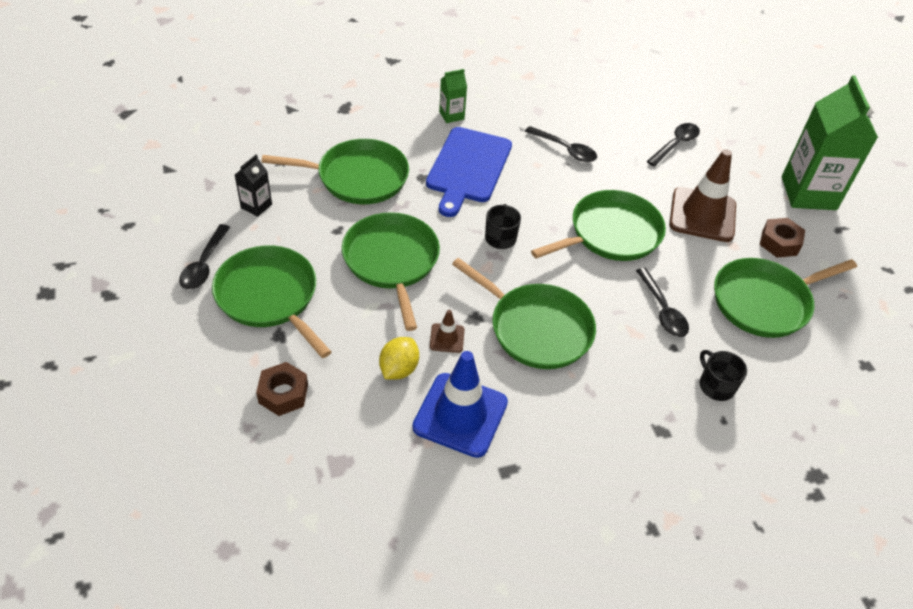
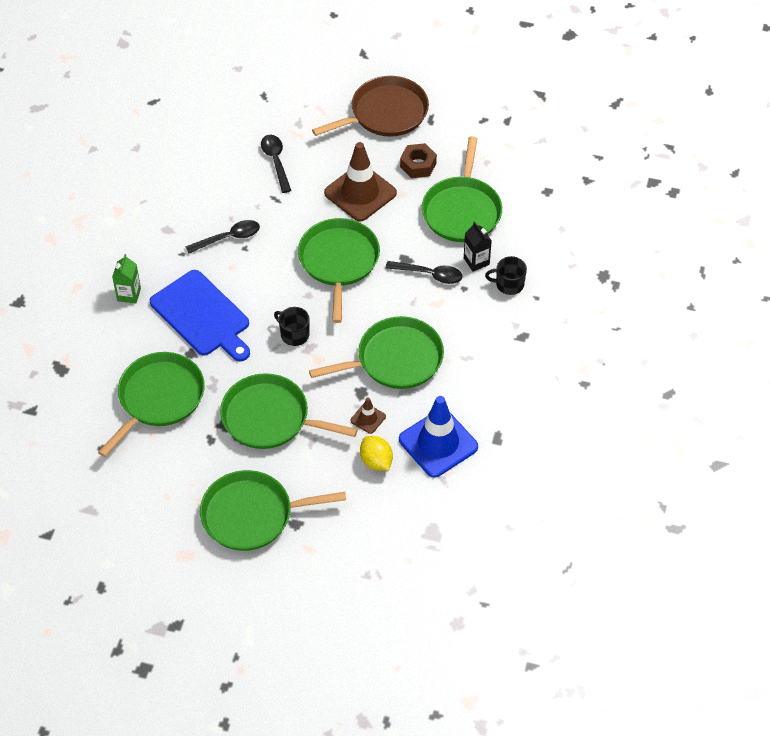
camera: 55 degrees left, 5 degrees up
black spoon [179,224,230,290] -> none
black carton [235,154,272,217] -> black carton moved to [464,221,492,272]
brown nut [256,362,308,416] -> none
green carton [782,75,878,210] -> brown pan [312,76,429,137]

